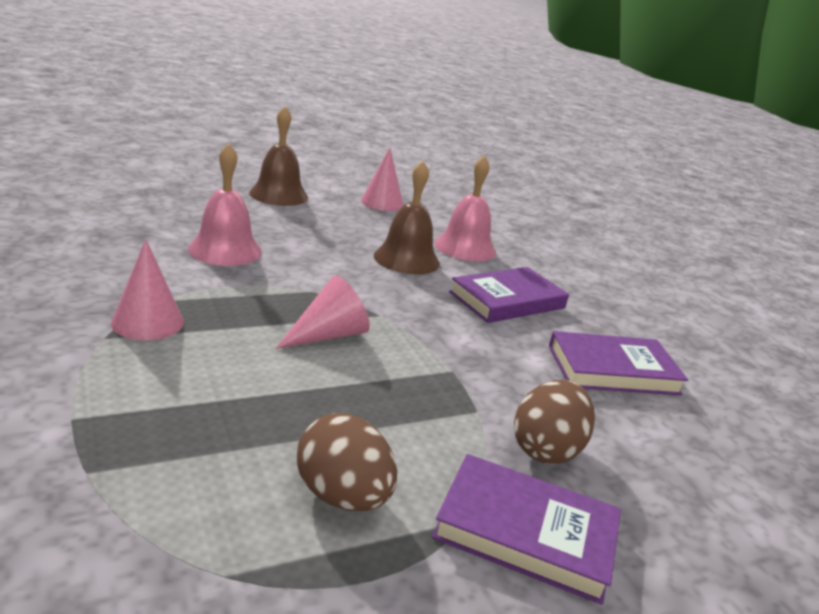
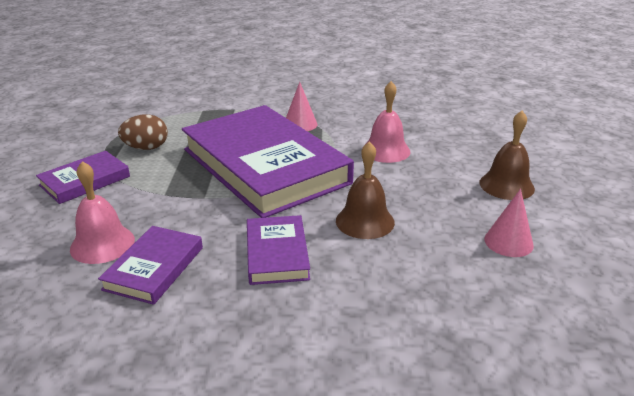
camera: 120 degrees right, 5 degrees up
pink cone [276,275,370,349] -> purple book [182,105,354,218]
pink bell [435,155,496,261] -> pink bell moved to [70,161,135,264]
brown egg [514,380,595,465] -> none

